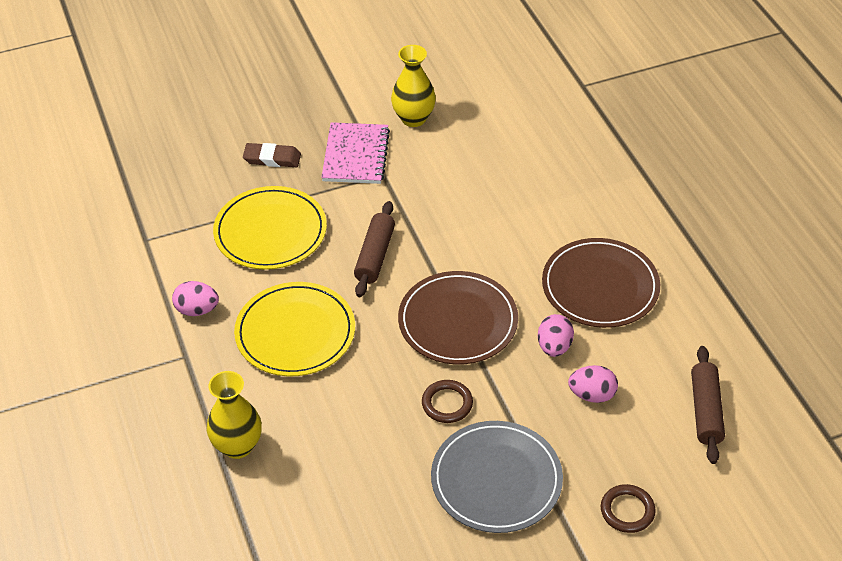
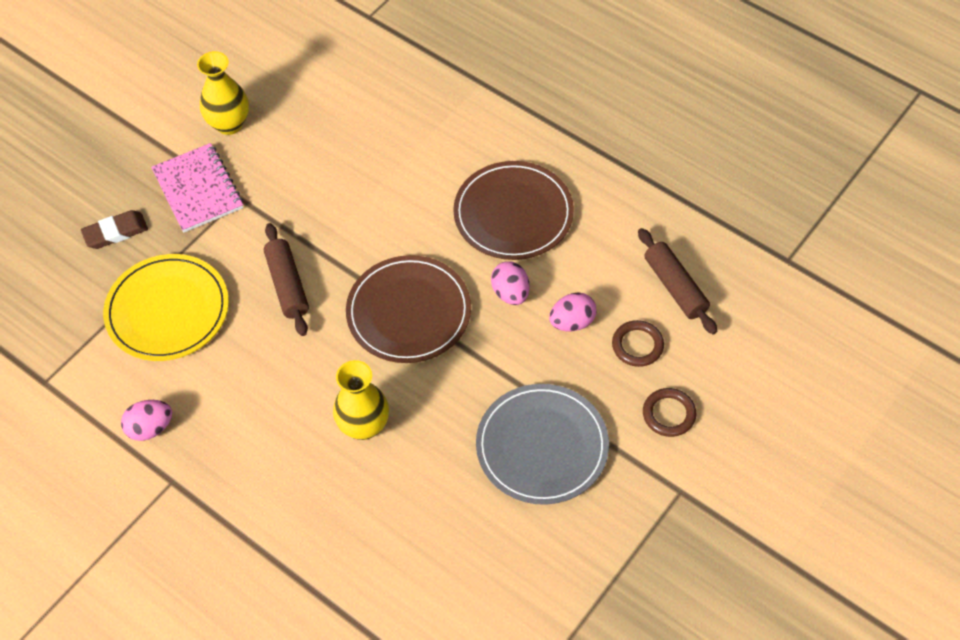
camera: 30 degrees left, 10 degrees up
yellow vase [207,371,262,459] -> yellow vase moved to [333,360,389,440]
yellow plate [234,282,355,376] -> none
brown ring [422,380,473,423] -> brown ring moved to [612,320,664,367]

